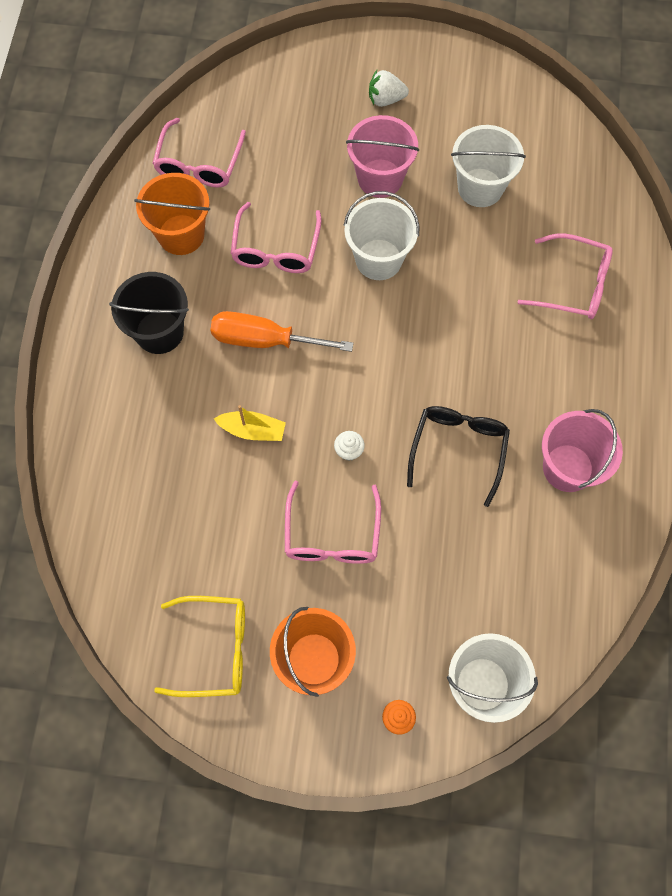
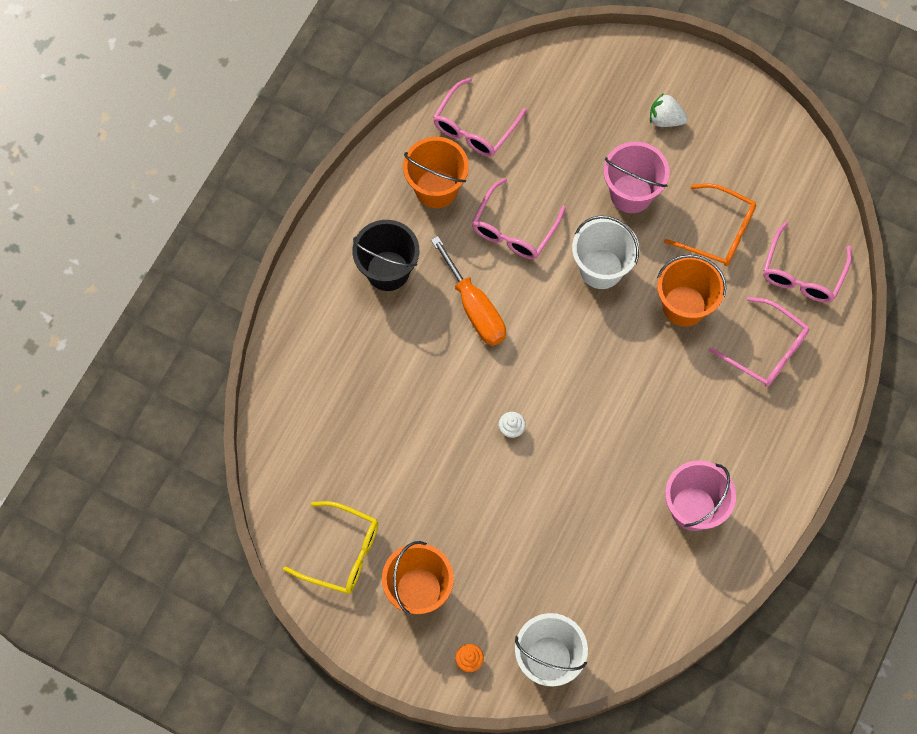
camera: 20 degrees right, 0 degrees up
orange screwdriver [210,311,353,352] -> orange screwdriver turned 150 degrees counterclockwise [431,236,506,346]
yellow boat [214,405,286,441] -> none
pink glasses [285,481,381,564] -> pink glasses moved to [763,222,852,303]
black glasses [407,406,510,507] -> none
white bucket [451,125,526,207] -> orange glasses [664,183,756,266]
none -> orange bucket [657,255,726,327]

